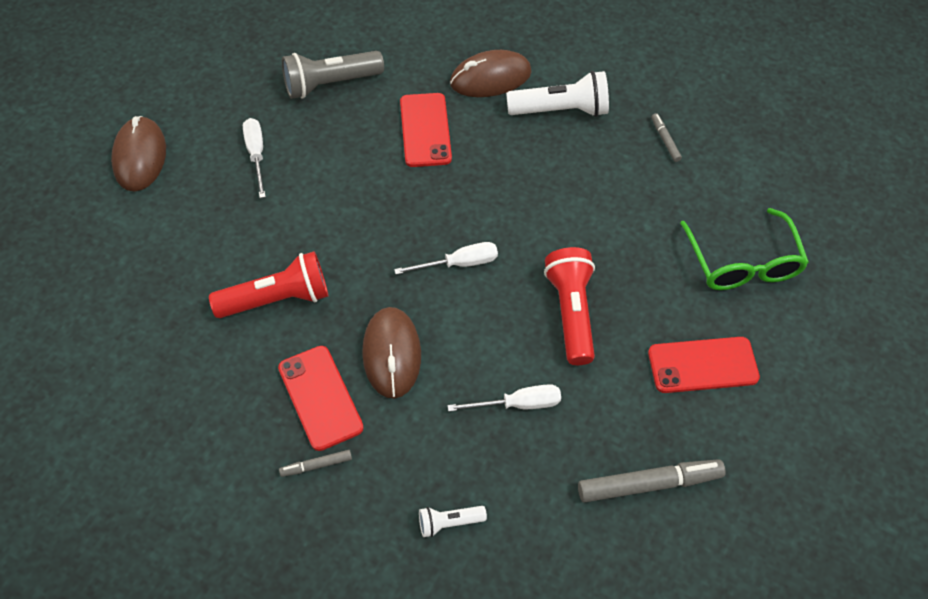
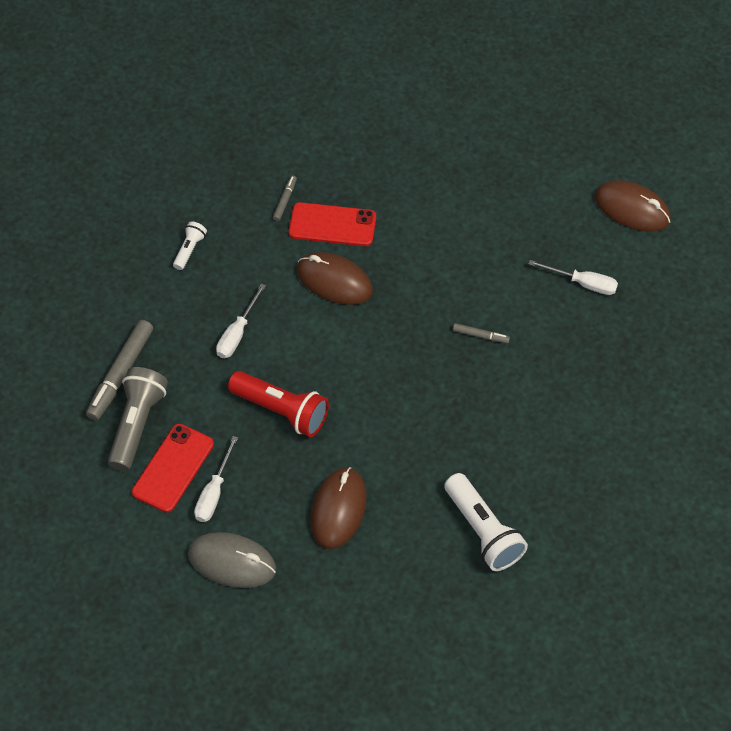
camera: 125 degrees right, 0 degrees up
red flashlight [209,251,328,318] -> none
grey flashlight [282,51,384,99] -> grey flashlight moved to [108,367,168,471]
white screwdriver [394,242,498,275] -> white screwdriver moved to [194,436,238,522]
red phone [400,93,452,167] -> none
brown mouse [450,50,531,97] -> brown mouse moved to [310,467,367,549]
white flashlight [506,71,609,117] -> white flashlight turned 60 degrees counterclockwise [444,473,528,571]
grey marker [651,113,682,162] -> grey marker moved to [453,323,510,343]
green glasses [680,208,809,290] -> grey mouse [188,532,276,588]

